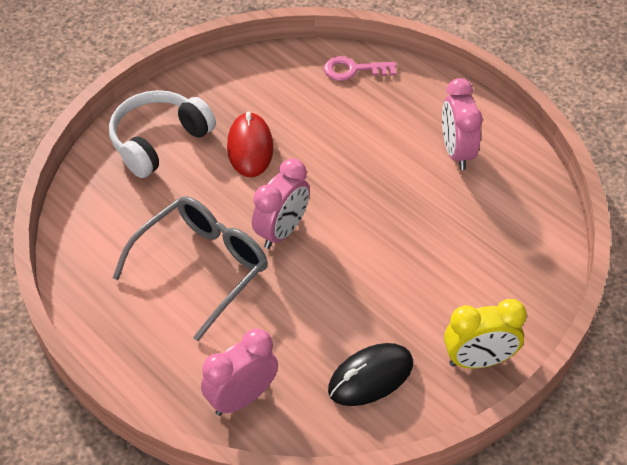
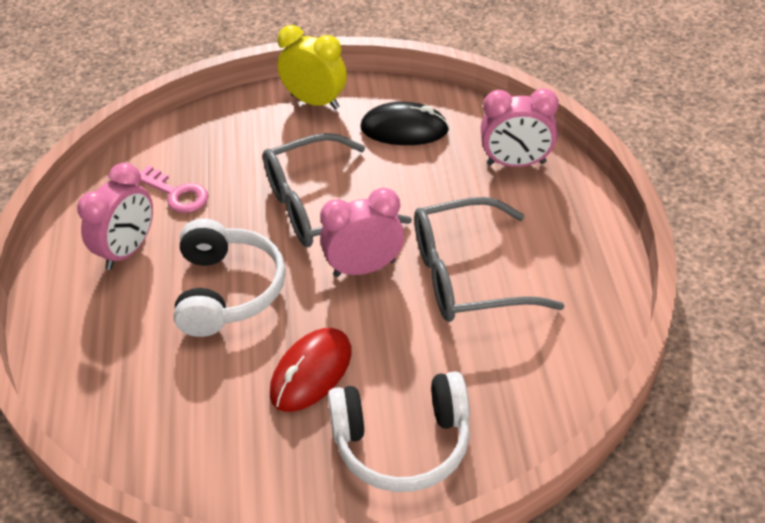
camera: 140 degrees left, 5 degrees down
pink key [324,56,396,81] -> pink key moved to [140,165,209,213]
none -> white headphones [174,219,286,337]
none -> grey glasses [263,133,412,247]

